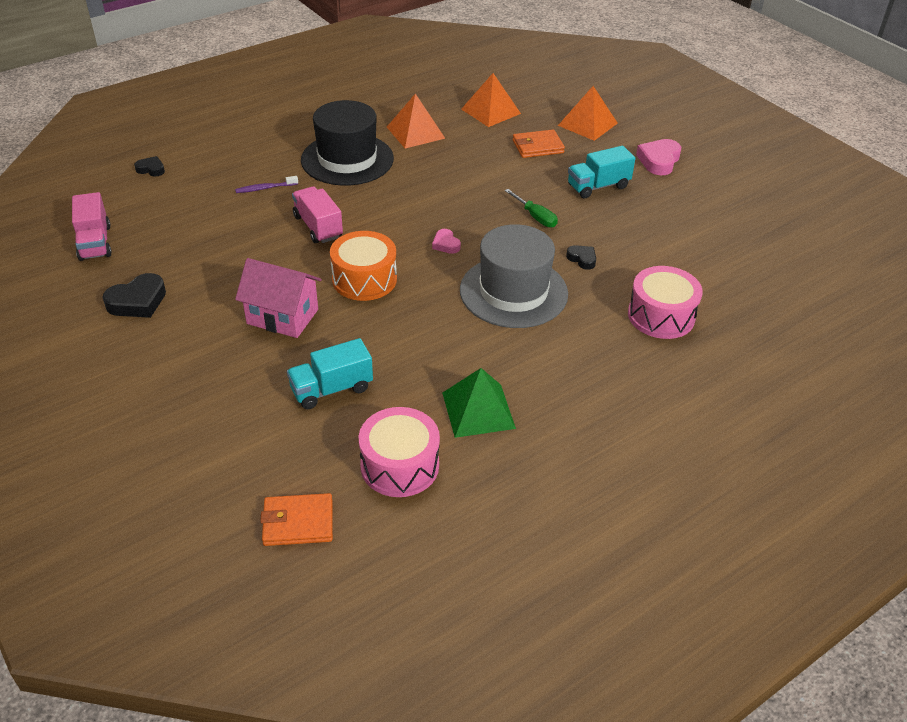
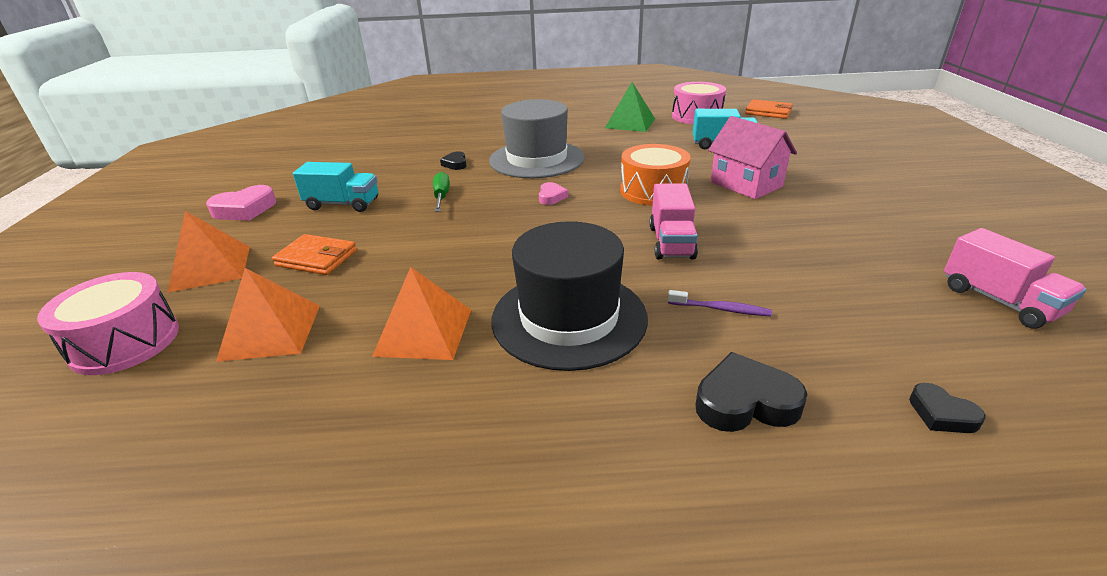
camera: 145 degrees left, 10 degrees down
pink truck [72,192,112,261] -> pink truck turned 135 degrees clockwise [944,228,1086,328]
black heart [102,273,166,318] -> black heart moved to [695,352,807,432]
pink drum [628,266,703,339] -> pink drum moved to [37,272,179,375]

